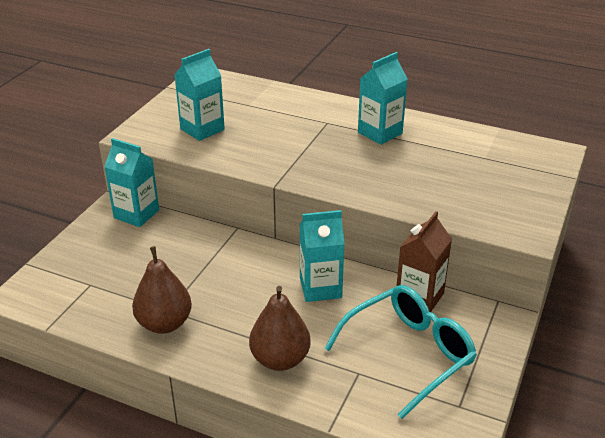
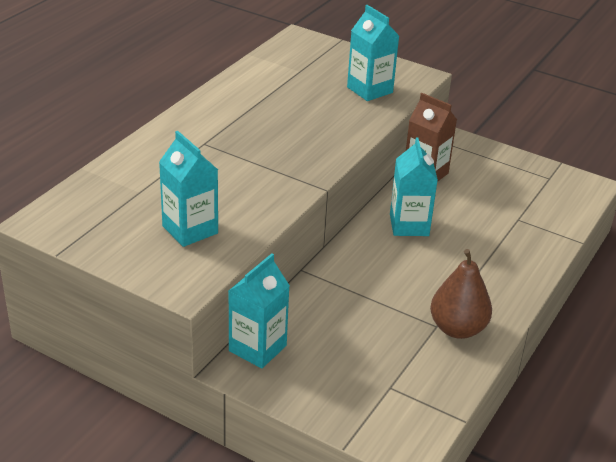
camera: 85 degrees left, 0 degrees up
brown pear [249,286,311,371] -> none
turquoise glasses [324,285,477,419] -> none
turquoise carton [358,52,408,145] -> turquoise carton moved to [347,5,399,101]

